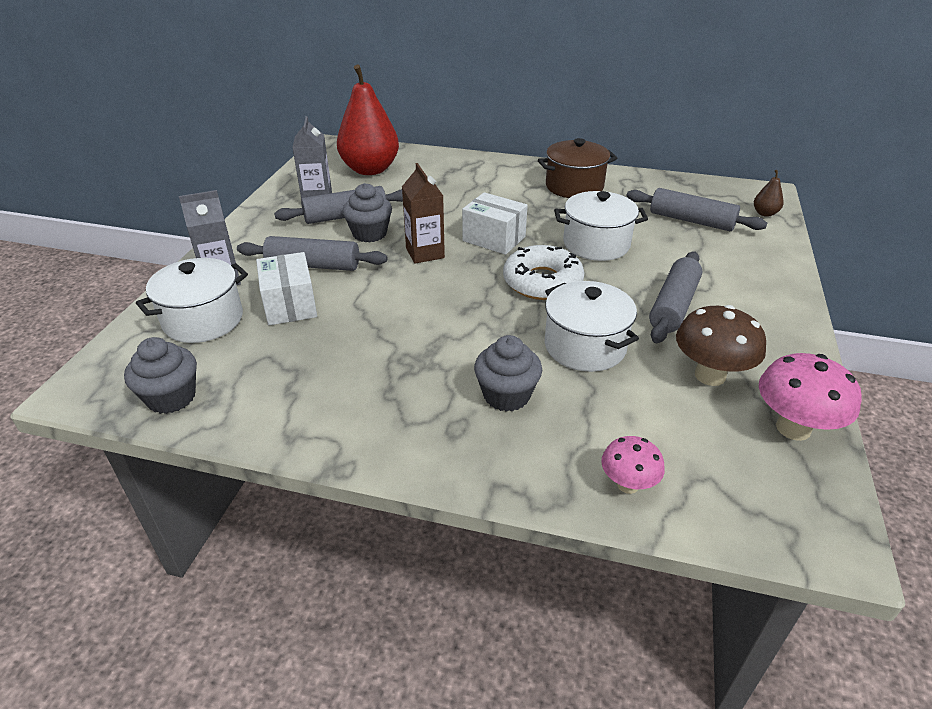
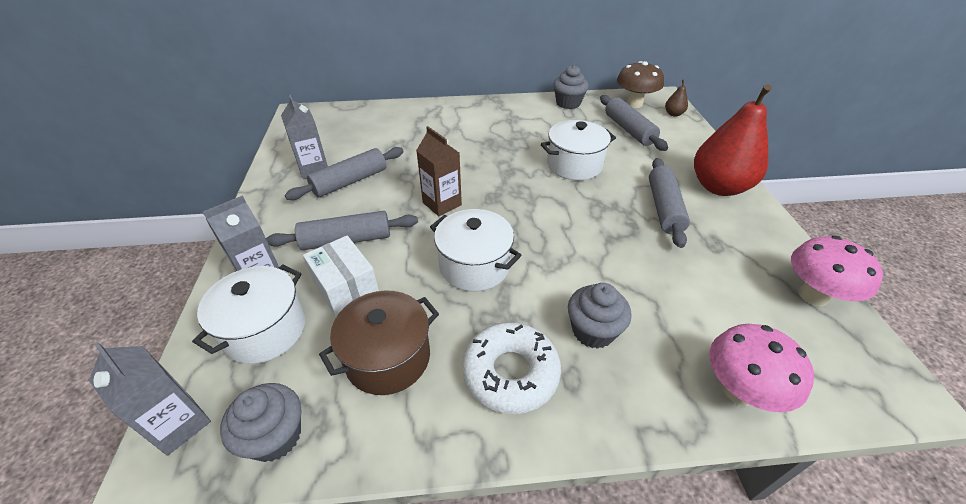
camera: 20 degrees left, 5 degrees up
red pear [337,64,399,175] -> red pear moved to [694,84,772,196]
grey cupcake [343,183,392,243] -> grey cupcake moved to [553,65,589,109]
white box [462,192,528,255] -> none
white donut [503,245,585,300] -> white donut moved to [462,322,561,414]
brown pot [538,138,617,198] -> brown pot moved to [319,290,439,395]
white pot [545,281,639,372] -> white pot moved to [430,209,521,292]
pink mushroom [601,436,665,494] -> pink mushroom [709,324,814,412], size x1.63
grey rolling pin [626,188,767,231] -> grey rolling pin turned 60 degrees clockwise [600,95,668,151]
brown mushroom [676,305,766,386] -> brown mushroom moved to [617,61,664,108]
none -> grey carton [89,343,211,456]

